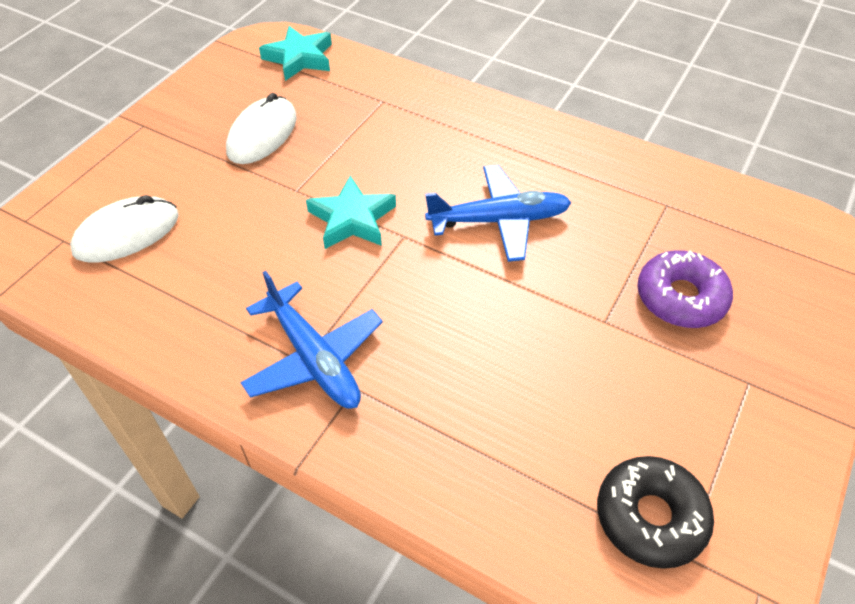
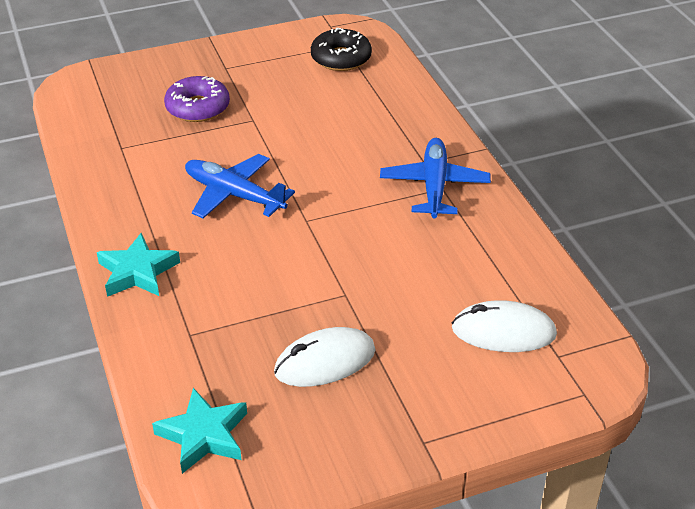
camera: 140 degrees left, 10 degrees down
turquoise star [306,176,396,249] -> turquoise star moved to [97,233,180,297]

